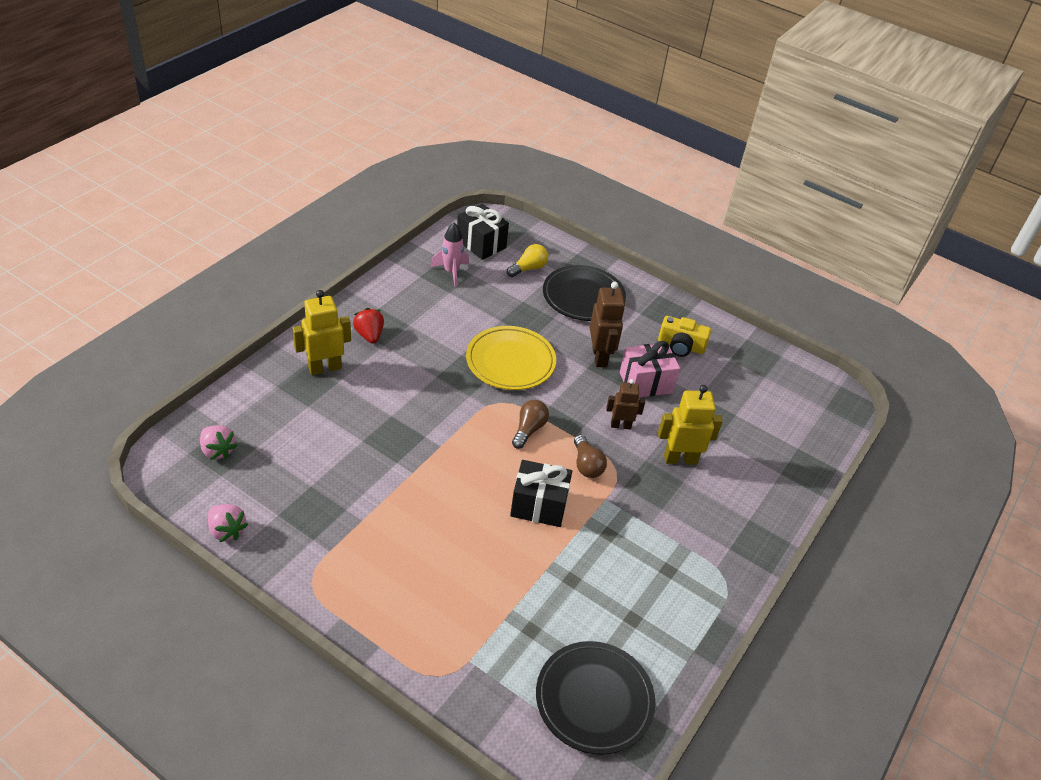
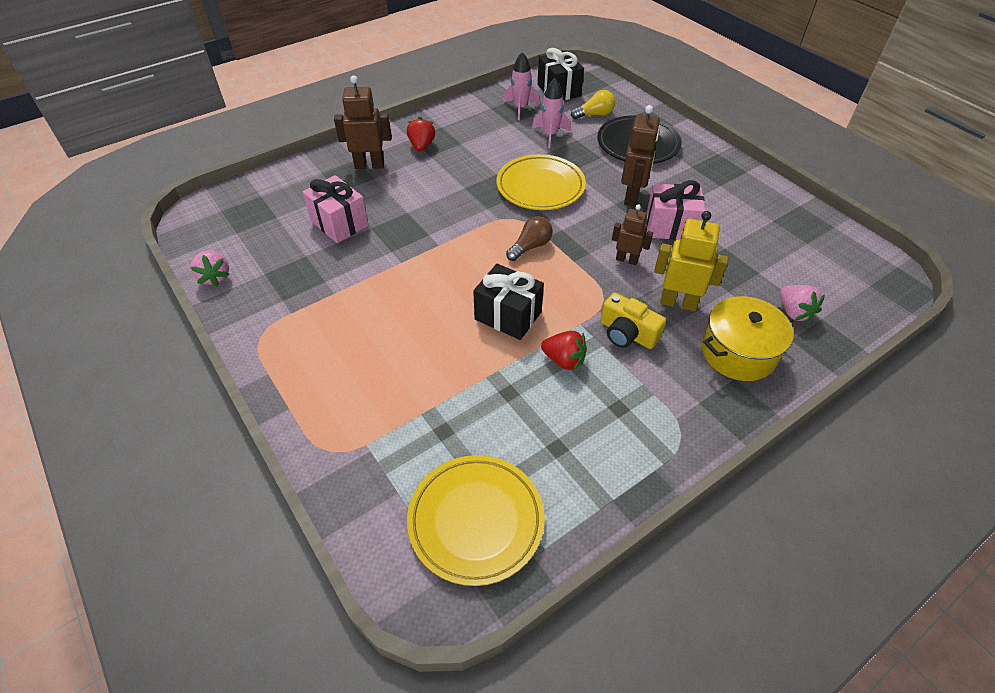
camera: 25 degrees right, 5 degrees up
pink strawberry [200,425,238,460] -> pink strawberry moved to [780,285,825,323]
yellow robot [292,290,351,375] -> brown robot [334,75,392,169]
black plate [536,641,656,755] -> yellow plate [407,455,544,586]
brown light bulb [574,435,607,478] -> none
yellow camera [658,316,711,357] -> yellow camera moved to [600,292,666,349]
none -> pink gift [302,175,369,243]
none -> pink rocket [532,78,571,148]
none -> red strawberry [541,331,587,371]
none -> yellow pot [702,296,794,381]

